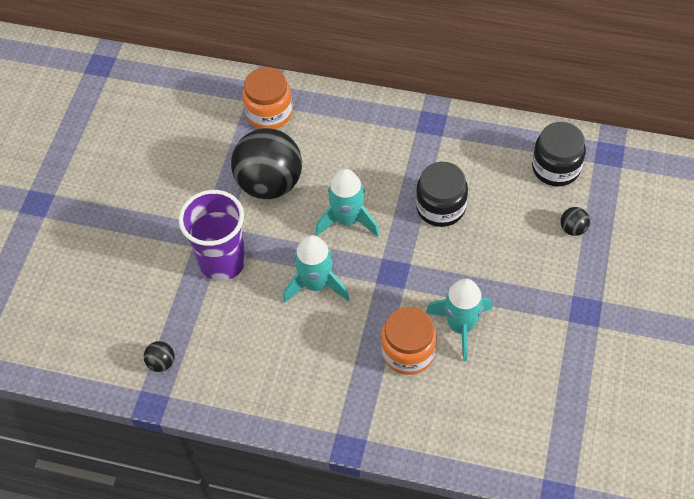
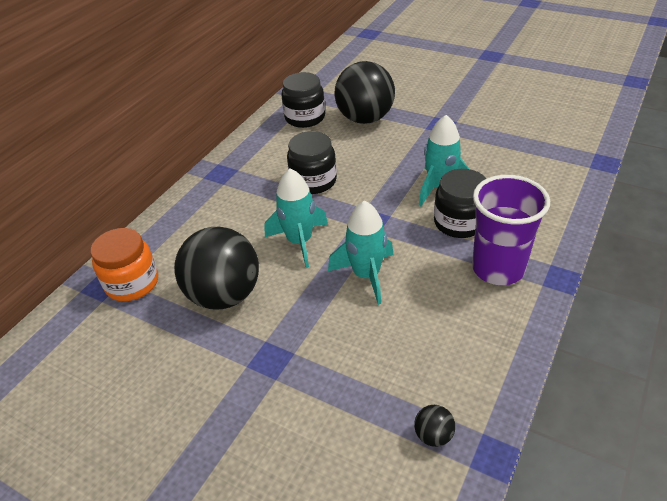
camera: 75 degrees left, 15 degrees down
purple cup [179,190,246,281] -> purple cup moved to [472,175,550,285]
orange jar [381,307,437,375] -> black jar [434,169,486,238]
black ball [560,207,590,236] -> black ball [334,61,395,124], size x2.50

